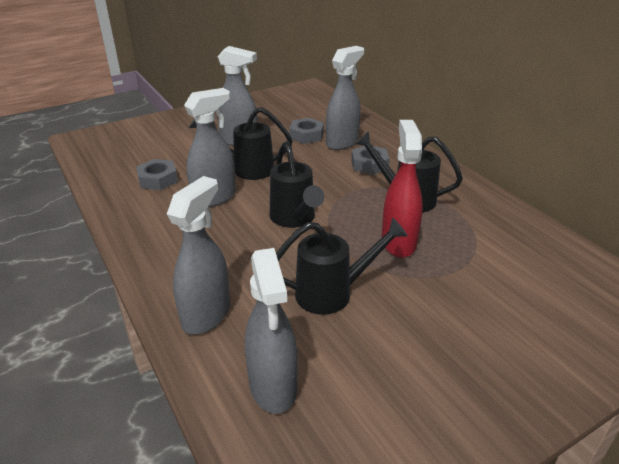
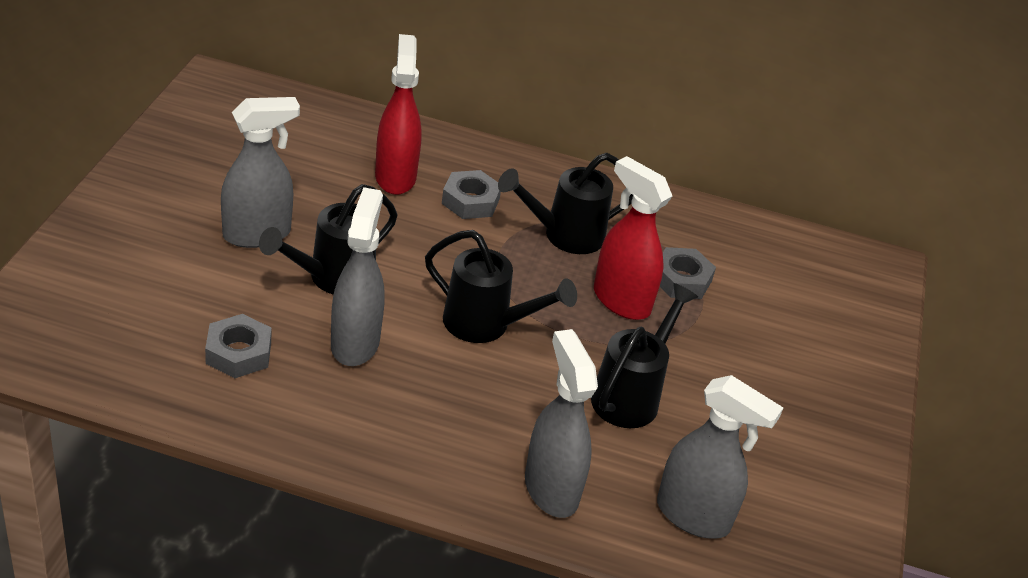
camera: 50 degrees left, 5 degrees up
grey nut [289,118,324,144] -> grey nut moved to [660,247,716,299]
grey spray bottle [326,46,364,150] -> red spray bottle [375,34,422,195]

